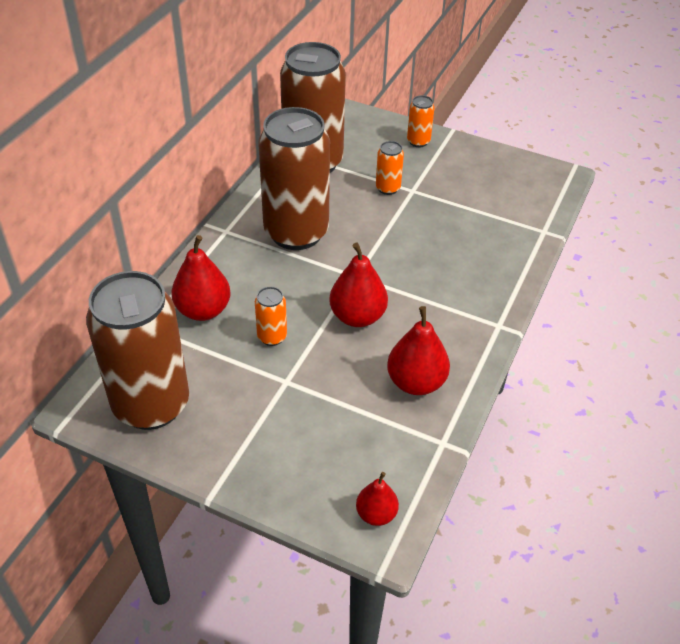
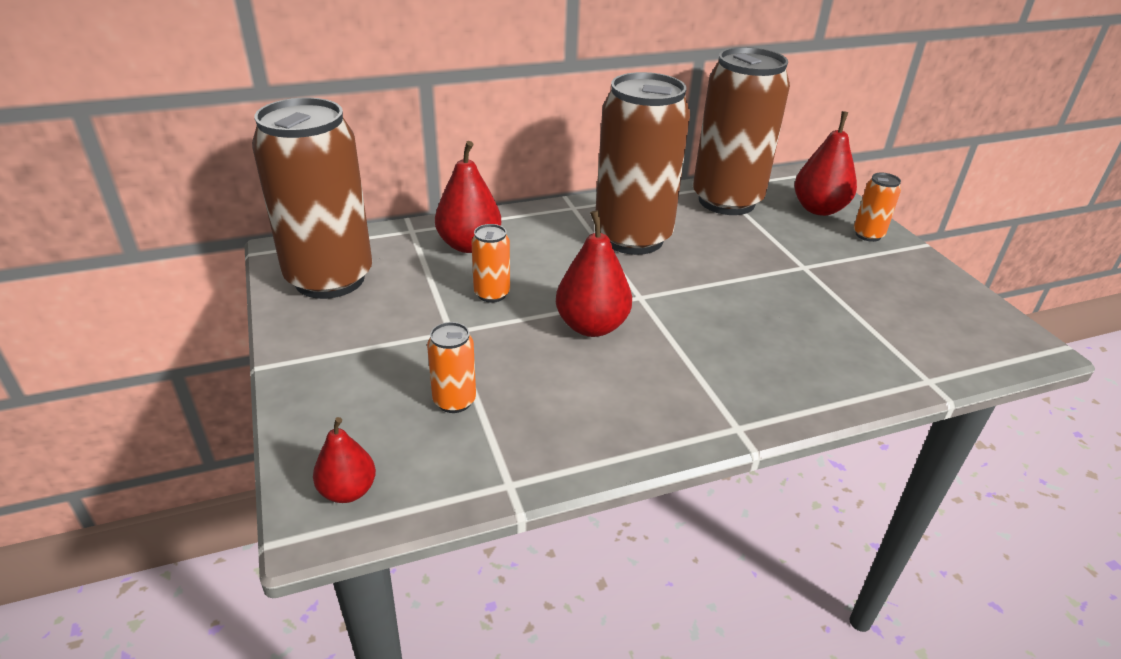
camera: 45 degrees right, 10 degrees down
orange can [376,141,404,195] -> orange can moved to [427,322,476,413]
red pear [387,306,450,395] -> red pear moved to [794,111,857,216]

